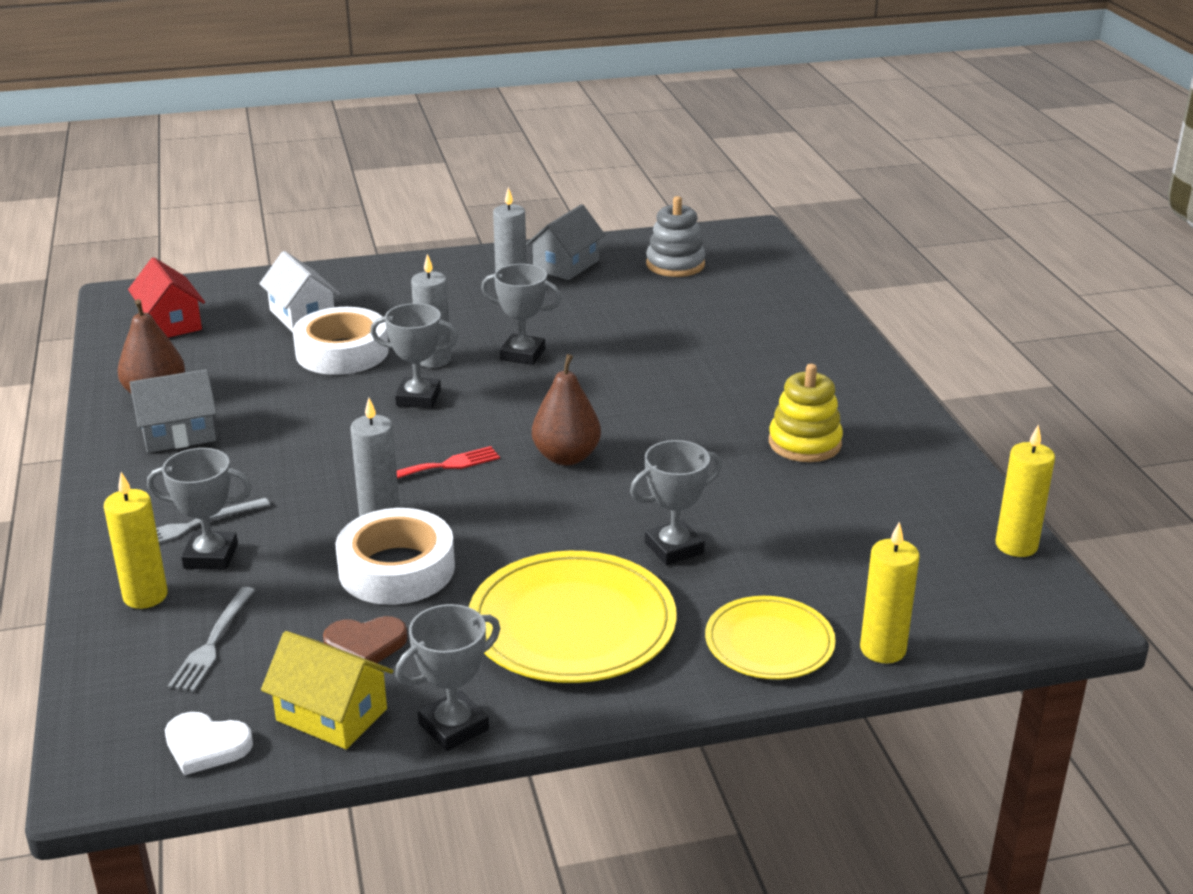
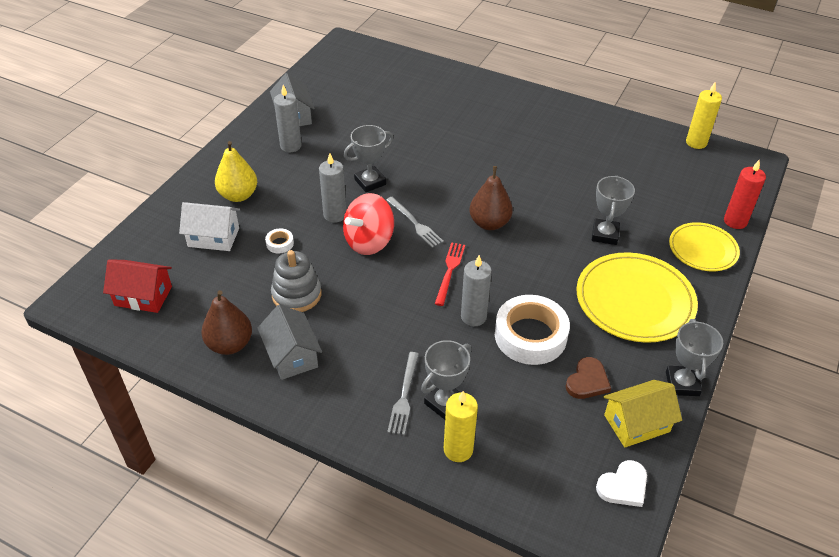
camera: 50 degrees left, 15 degrees up
grey house [129,369,217,453] -> grey house turned 45 degrees counterclockwise [257,305,322,380]
grey fork [168,587,255,692] -> grey fork moved to [386,197,444,248]
white tape [293,307,389,375] -> white tape [265,228,294,254], size x0.42
grey trophy [370,303,458,408] -> red spinning top [343,193,394,255]
grey stacking toy [646,196,705,277] -> grey stacking toy moved to [271,250,322,312]
yellow stacking toy [769,364,843,462] -> none
yellow candle [860,522,920,663] -> red candle [724,160,766,229]
none -> yellow pear [215,141,257,202]

